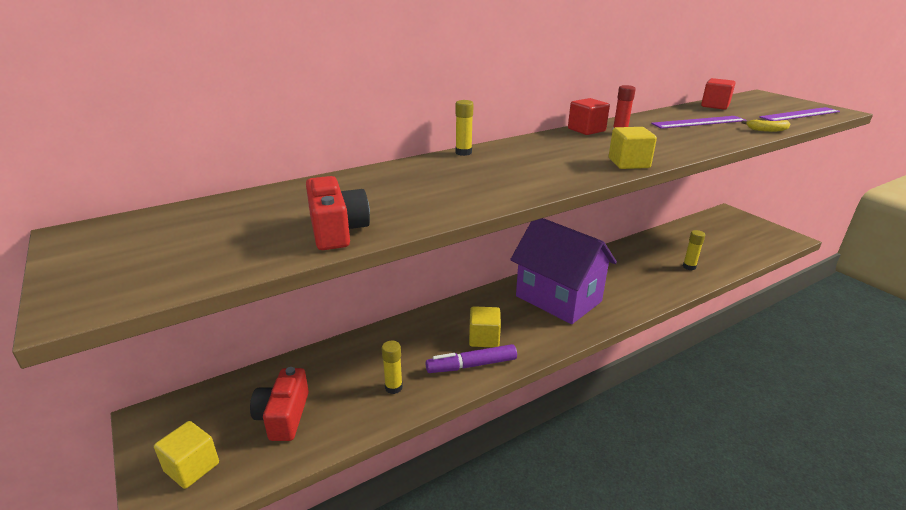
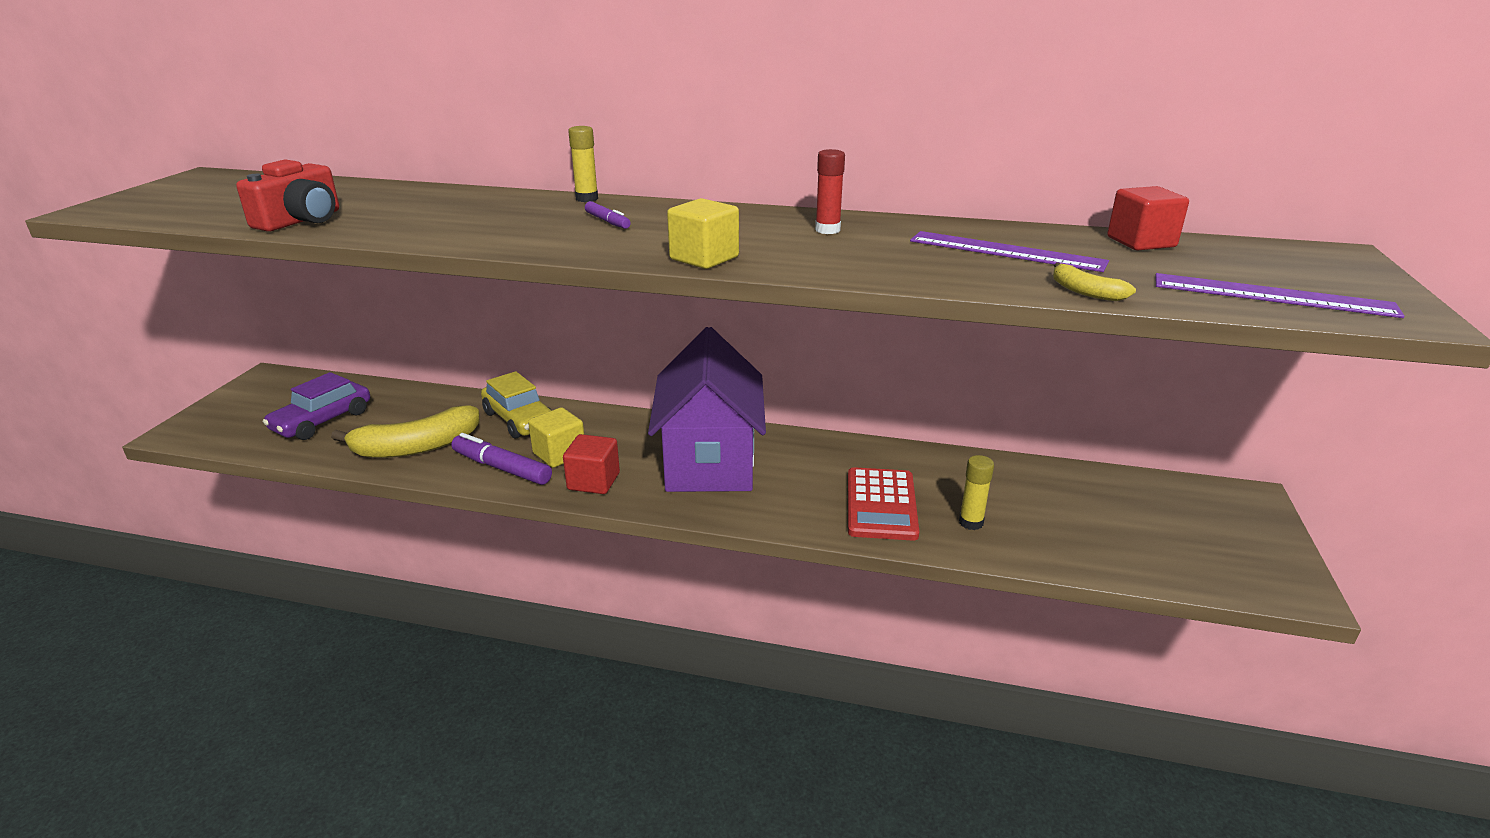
camera: 45 degrees right, 0 degrees up
yellow cube [154,421,219,489] -> none
red camera [250,367,309,441] -> purple car [263,372,370,440]
yellow glue stick [382,341,403,394] -> yellow banana [331,405,480,458]
red cube [568,98,610,135] -> red cube moved to [563,434,620,494]
none -> yellow car [481,371,552,439]
none -> purple marker [585,201,630,229]
none -> red calculator [848,467,919,541]

